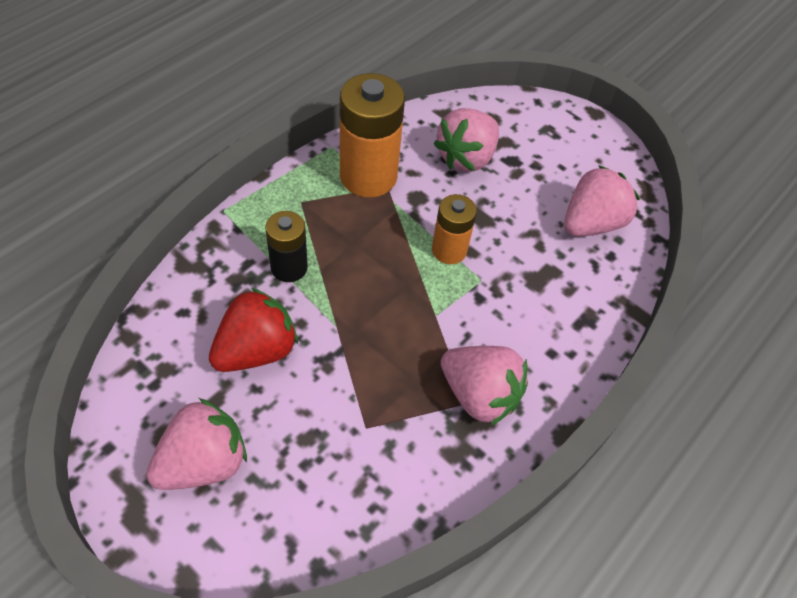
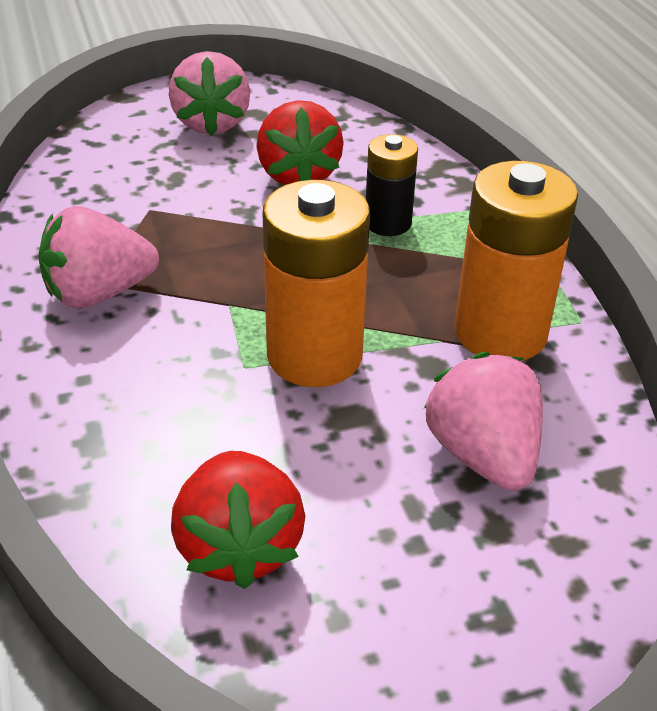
camera: 125 degrees right, 15 degrees down
orange battery [432,194,477,264] -> orange battery [263,180,370,387], size x1.72
pink strawberry [564,165,640,237] -> red strawberry [171,451,305,589]

